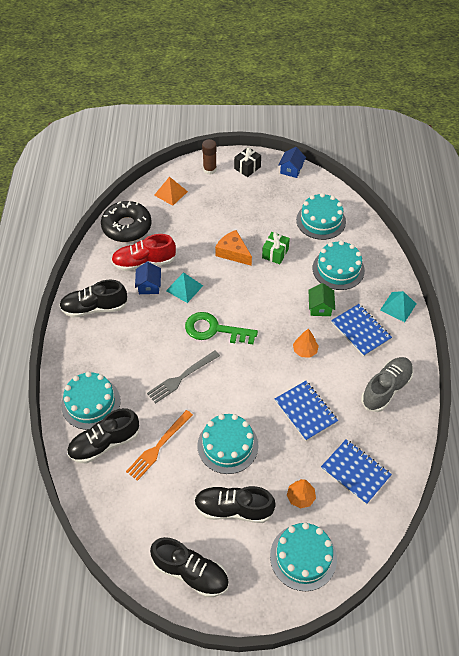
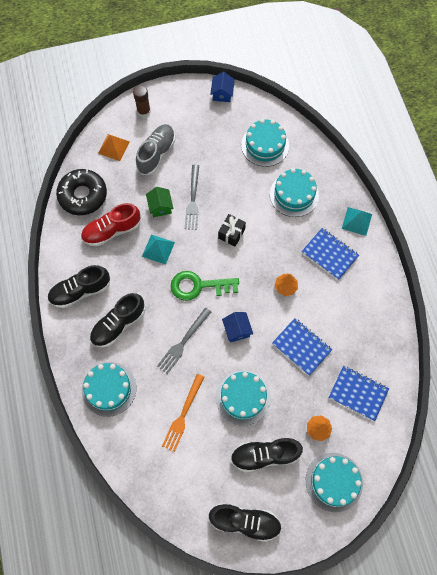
camera: 15 degrees left, 15 degrees up
black shoe [67,408,139,463] -> black shoe moved to [90,293,145,348]
blue house [135,262,161,294] -> blue house moved to [222,312,253,342]
orange cheese [215,230,252,266] -> grey fork [185,164,199,230]
black gift [234,147,261,177] -> black gift moved to [218,214,246,247]
green gift [262,232,290,264] -> none
green house [308,283,335,316] -> green house moved to [146,187,174,217]
grey shoe [361,357,414,412] -> grey shoe moved to [136,124,175,175]

